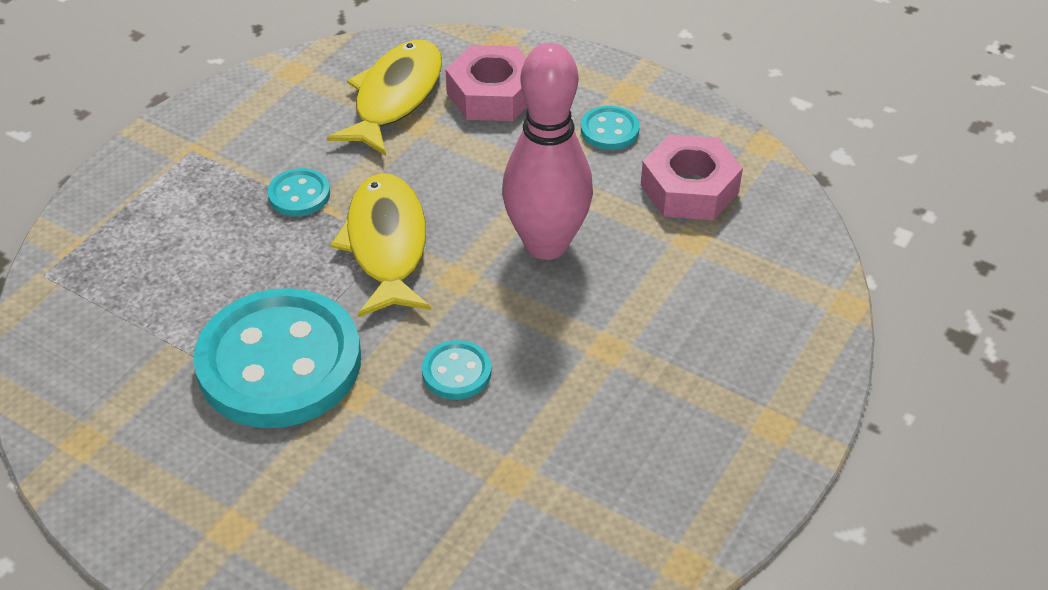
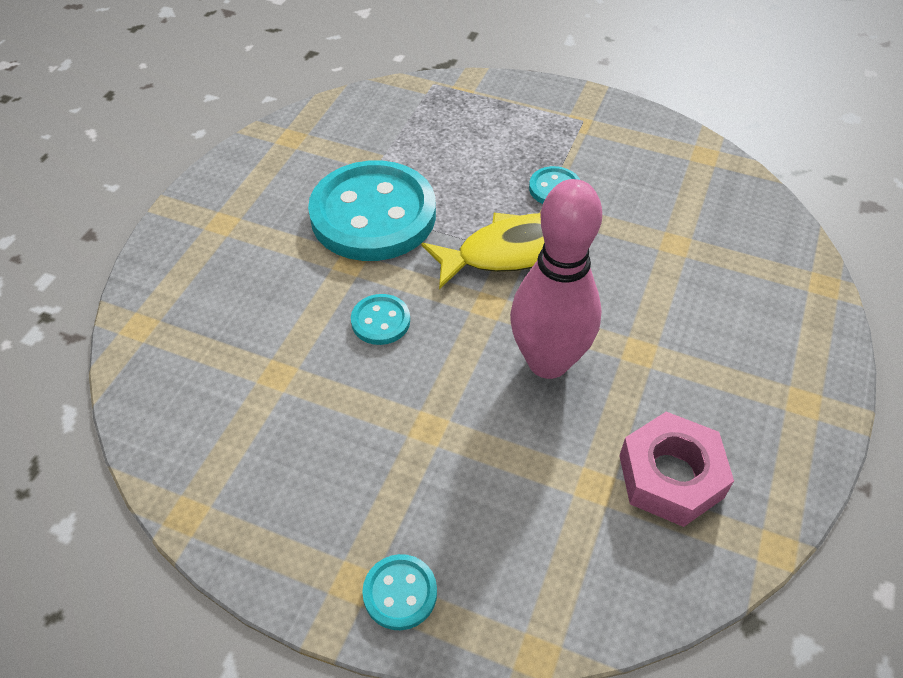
camera: 80 degrees right, 5 degrees up
yellow fish [327,40,442,156] -> none
pink nut [445,45,527,121] -> none
turquoise button [581,106,640,150] -> turquoise button moved to [362,554,437,630]

